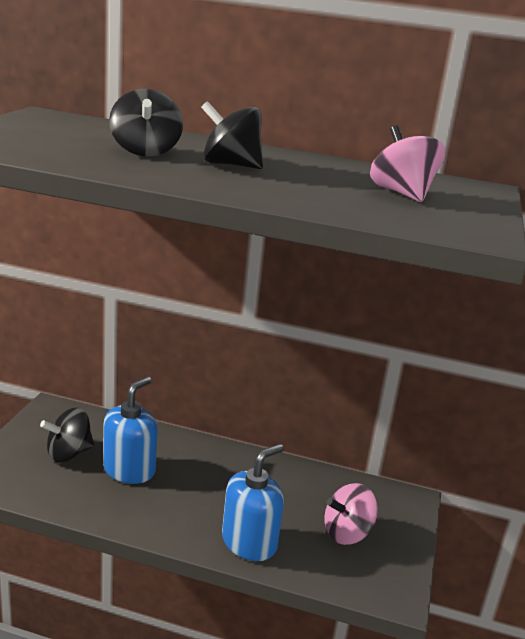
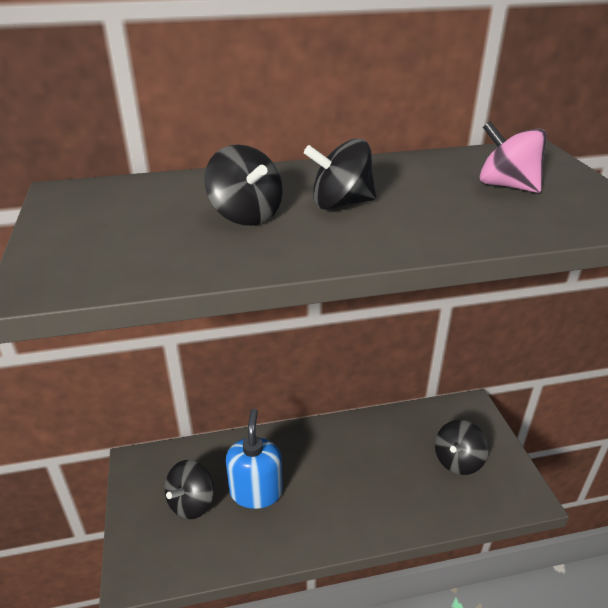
camera: 25 degrees left, 10 degrees up
blue soap dispenser [222,444,284,561] -> none
pink spinning top [324,483,378,545] -> black spinning top [435,420,489,475]

